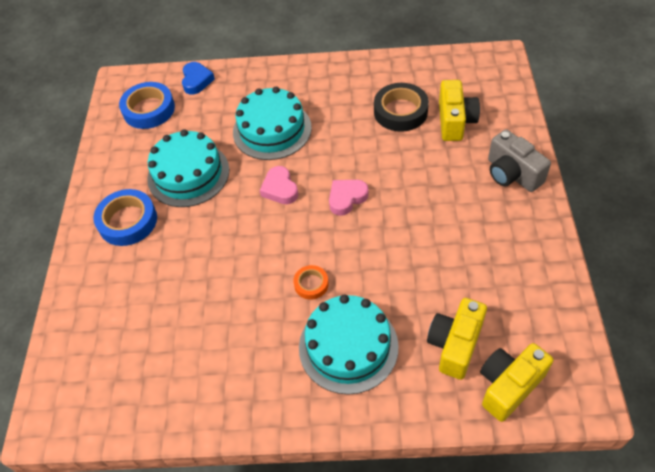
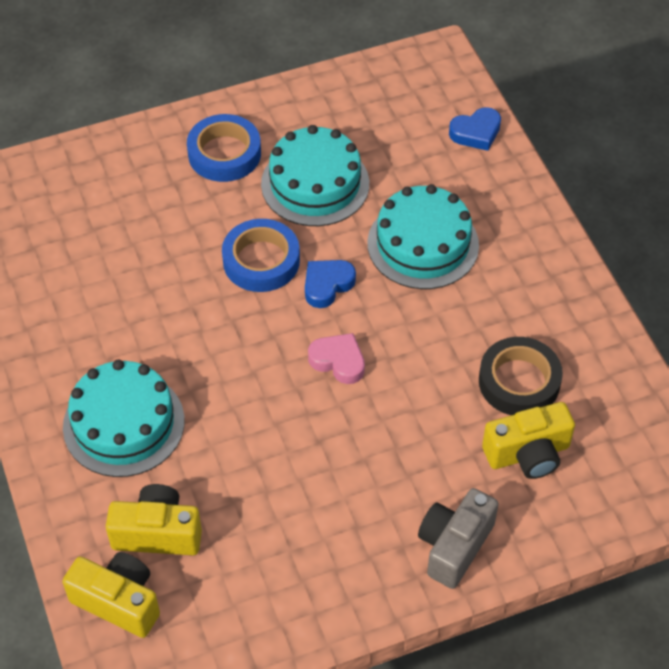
camera: 65 degrees right, 0 degrees up
blue tape [119,82,175,129] -> blue tape moved to [222,219,300,292]
pink heart [260,166,299,204] -> blue heart [305,260,356,308]
orange tape [293,265,329,300] -> none

